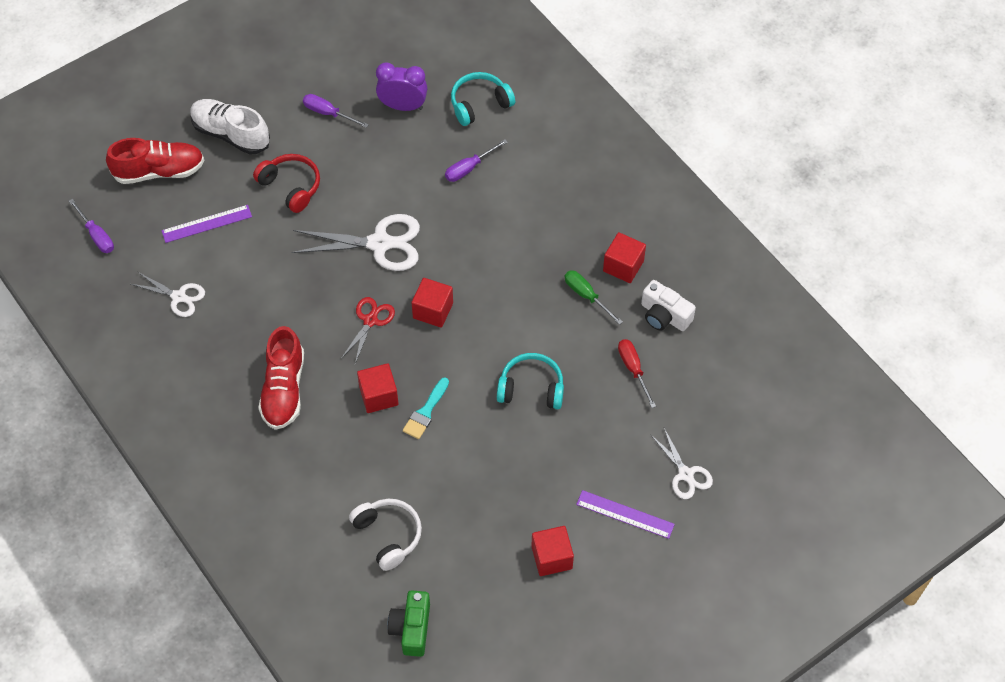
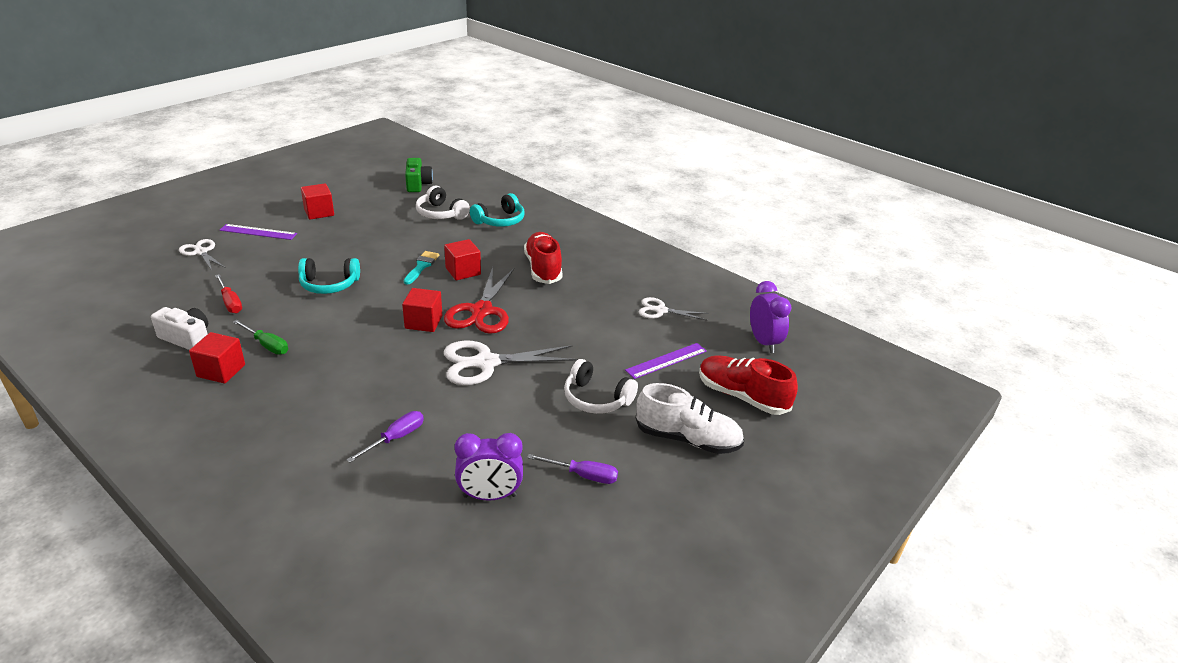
camera: 165 degrees right, 25 degrees down
purple screwdriver [69,199,114,253] -> purple clock [750,281,792,353]
red shoe [106,138,204,184] -> red shoe turned 60 degrees clockwise [699,355,798,415]
red headphones [253,154,320,213] -> white headphones [564,359,638,414]
red scissors [341,297,395,364] -> red scissors [444,267,514,334], size x1.72
turquoise headphones [451,72,515,126] -> turquoise headphones moved to [470,193,524,227]

